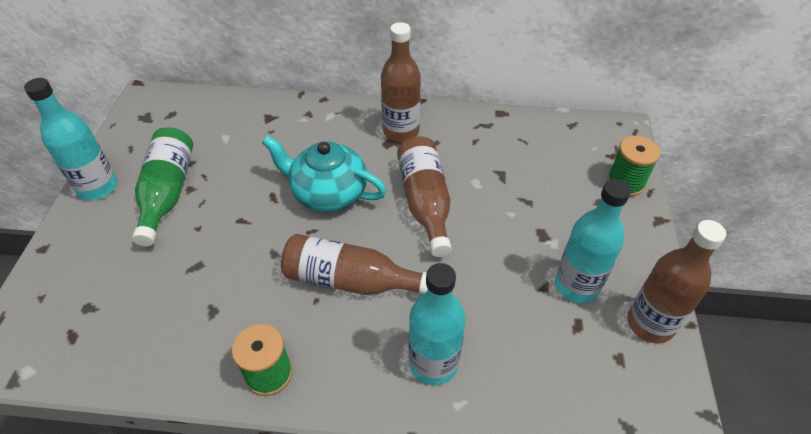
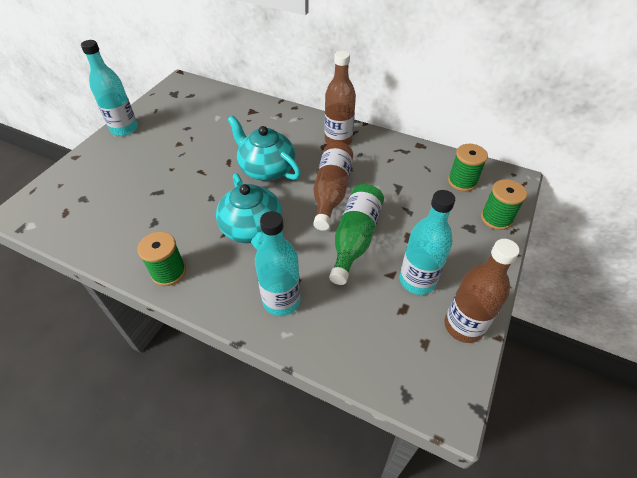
camera: 20 degrees right, 0 degrees up
green bottle [132,127,193,247] -> green bottle moved to [329,184,384,285]
brown bottle [281,234,427,295] -> turquoise teapot [216,173,282,250]
none -> green spool [448,144,488,192]

